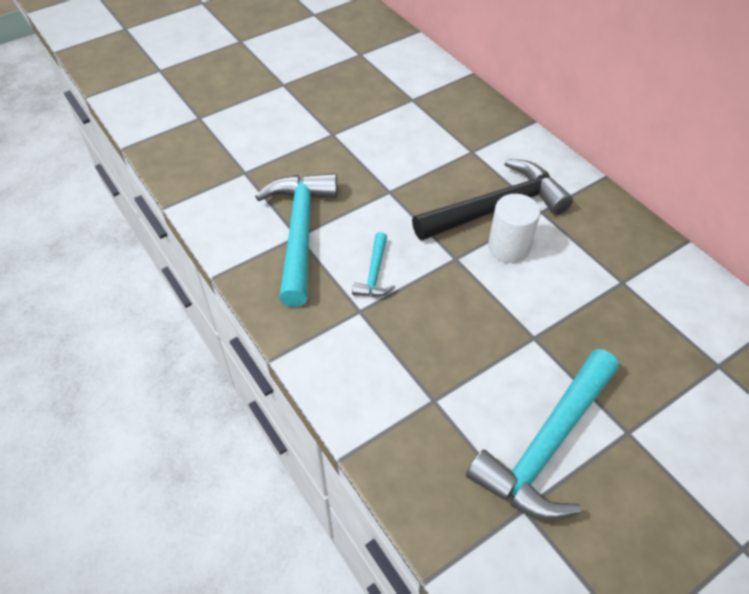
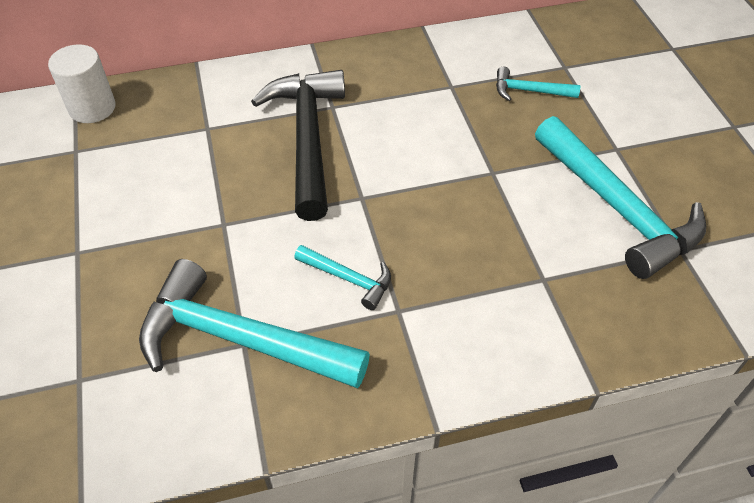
camera: 70 degrees left, 0 degrees up
white cylinder [488,194,540,263] -> white cylinder moved to [48,44,116,123]
none -> turquoise hammer [496,67,580,101]

